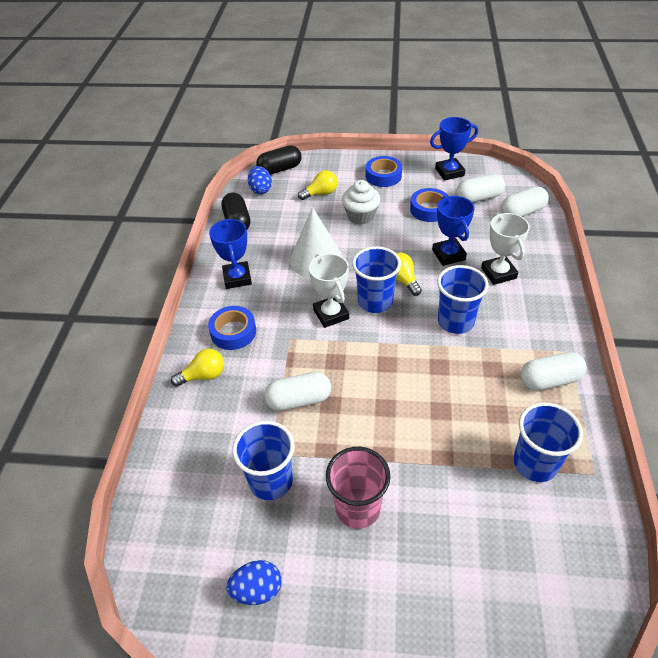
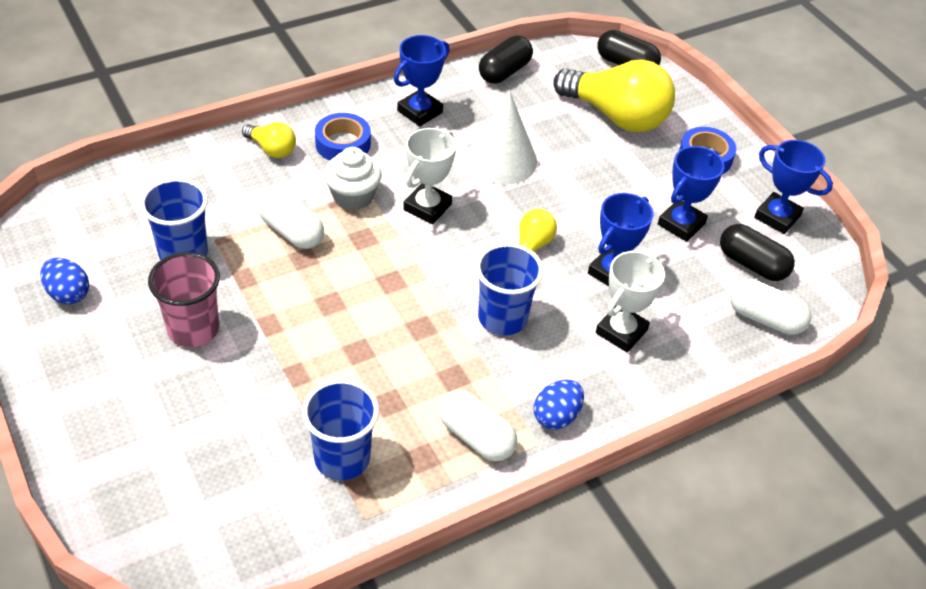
camera: 50 degrees right, 0 degrees up
blue egg [248,166,272,194] -> blue egg moved to [534,380,584,430]
yellow light bulb [298,170,338,200] -> yellow light bulb [553,60,675,132], size x2.10
white cupcake [342,180,380,225] -> white cupcake moved to [324,147,382,210]
blue cup [352,246,401,313] -> none
blue tape [410,188,448,222] -> blue trophy [658,146,724,242]
white capsule [456,174,505,203] -> black capsule [720,224,795,281]

